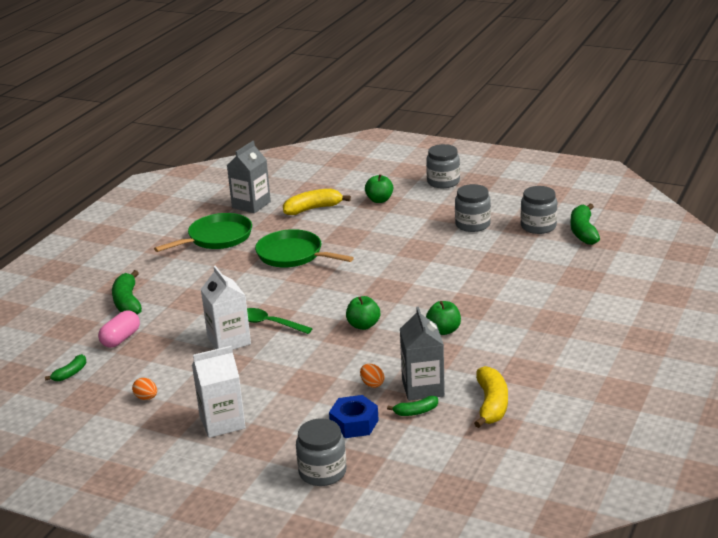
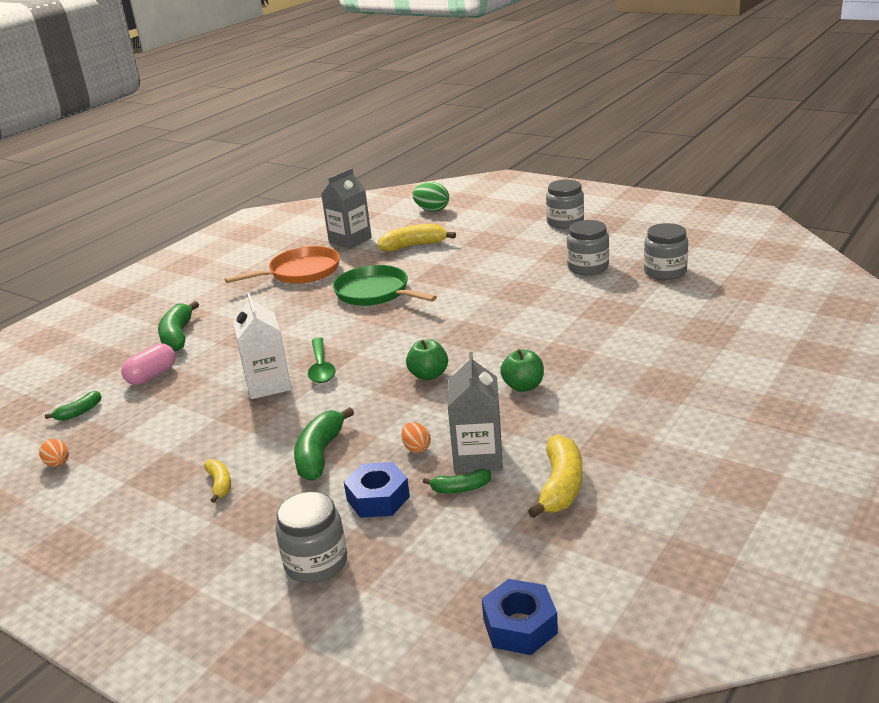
camera: 10 degrees right, 0 degrees up
orange egg [132,378,157,400] -> orange egg moved to [39,439,69,467]
green pan [154,213,252,252] -> orange pan [225,246,340,284]
white carton [192,346,246,438] -> yellow banana [204,459,231,503]
green spoon [247,308,313,334] -> green spoon turned 135 degrees counterclockwise [308,337,336,383]
green apple [365,174,393,203] -> none
green banana [570,204,600,245] -> green banana moved to [294,407,354,481]
none -> green egg [412,182,449,212]
none -> blue nut [482,579,558,655]

